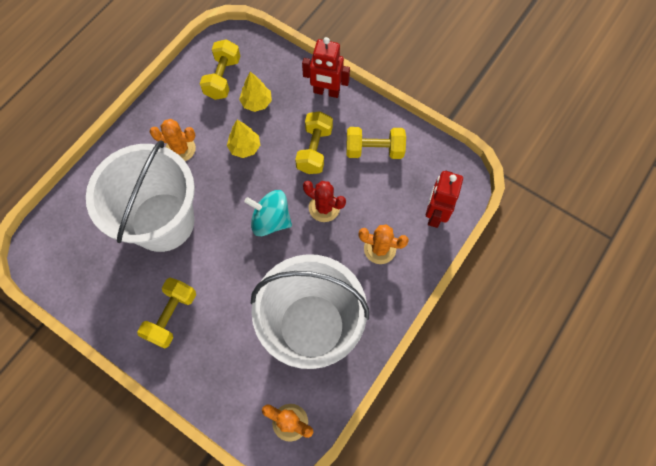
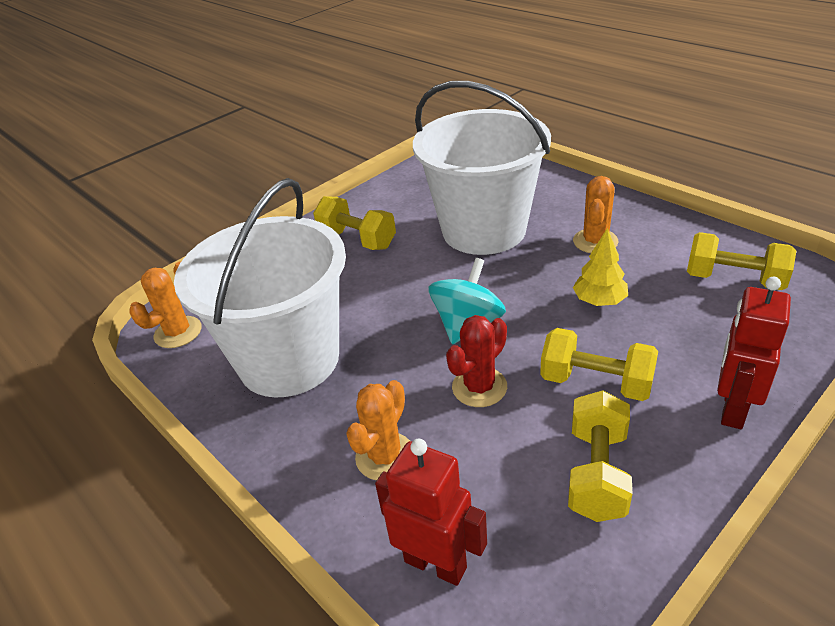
camera: 105 degrees right, 30 degrees down
yellow tree [239,71,272,112] -> none

